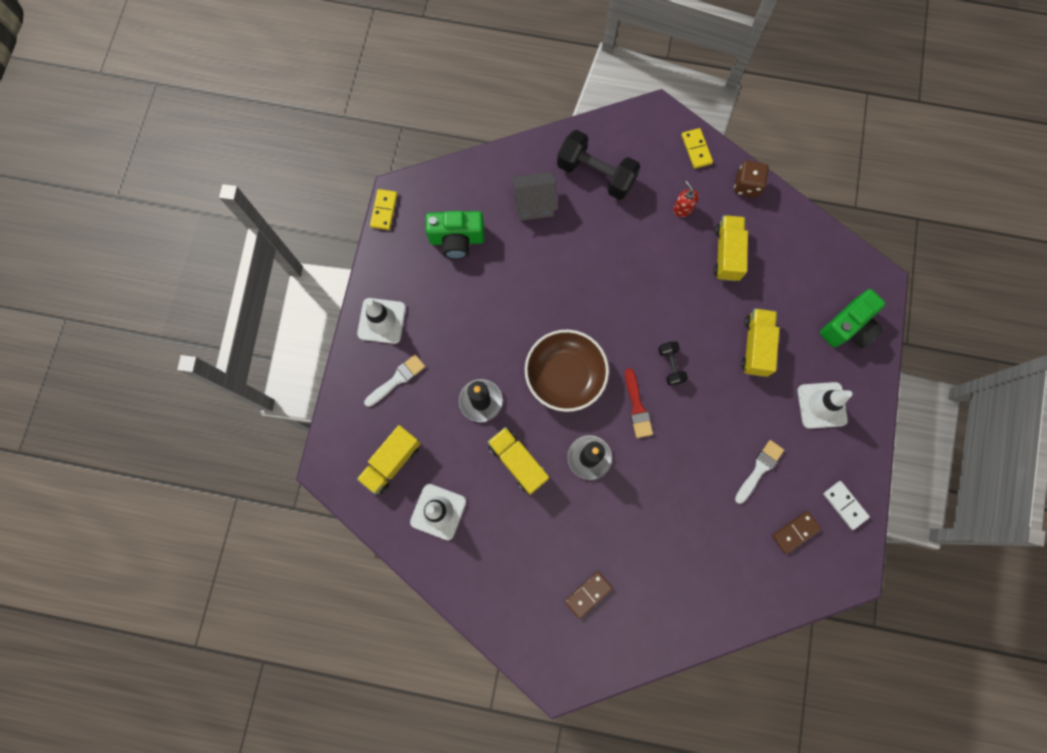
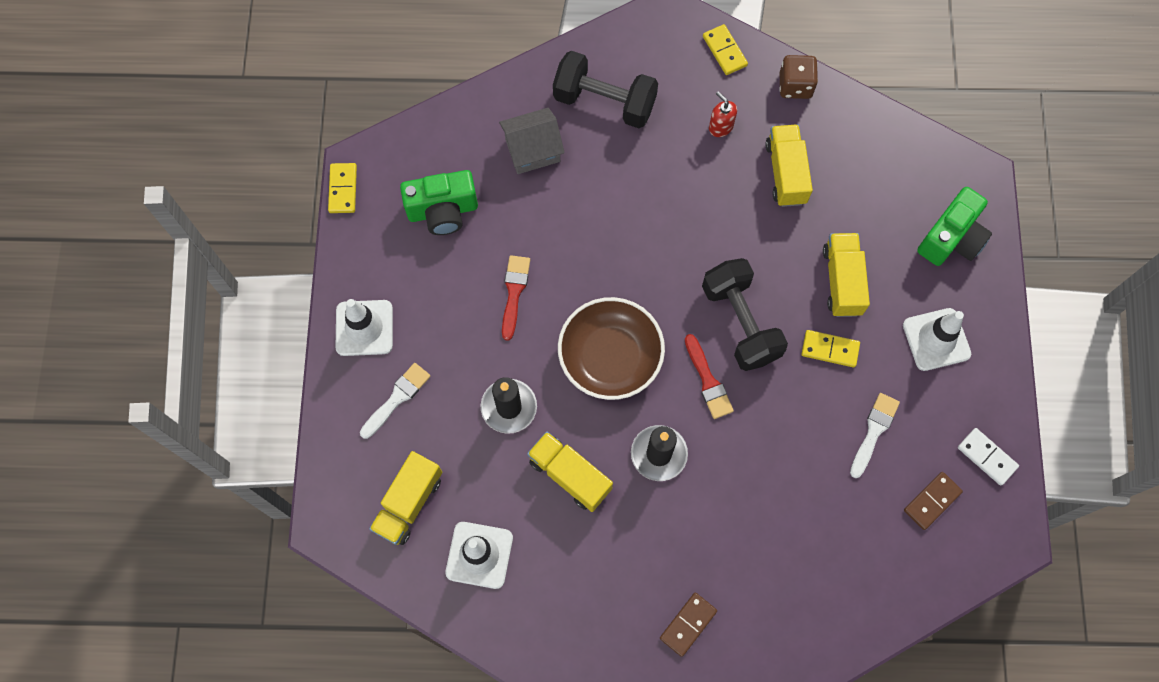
camera: 10 degrees left, 5 degrees down
black dumbbell [658,342,688,386] -> black dumbbell [702,258,788,371], size x1.98
none -> red brush [502,255,530,341]
none -> yellow domino [802,330,860,367]

